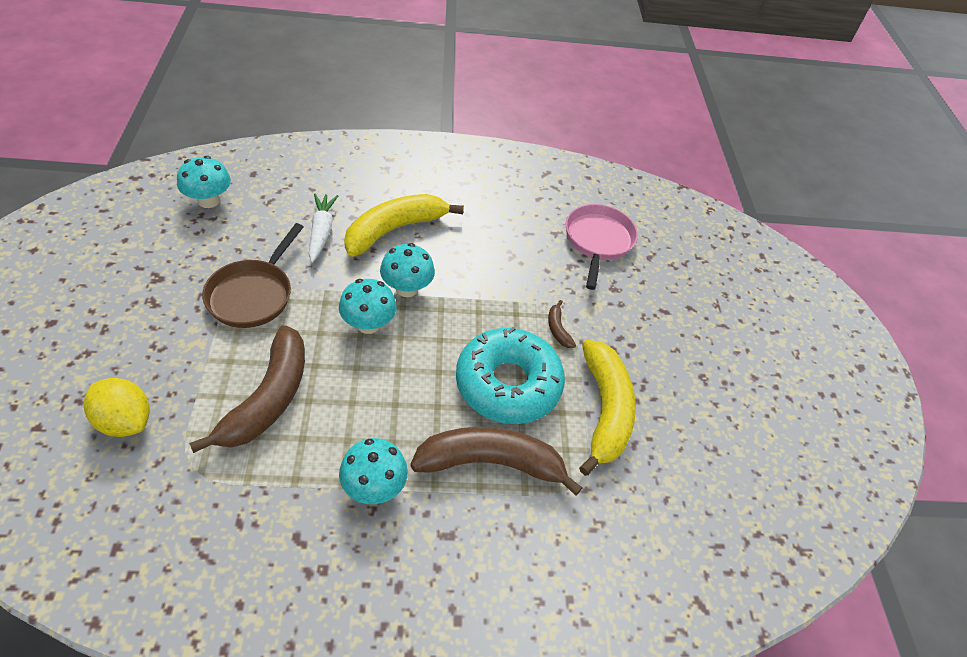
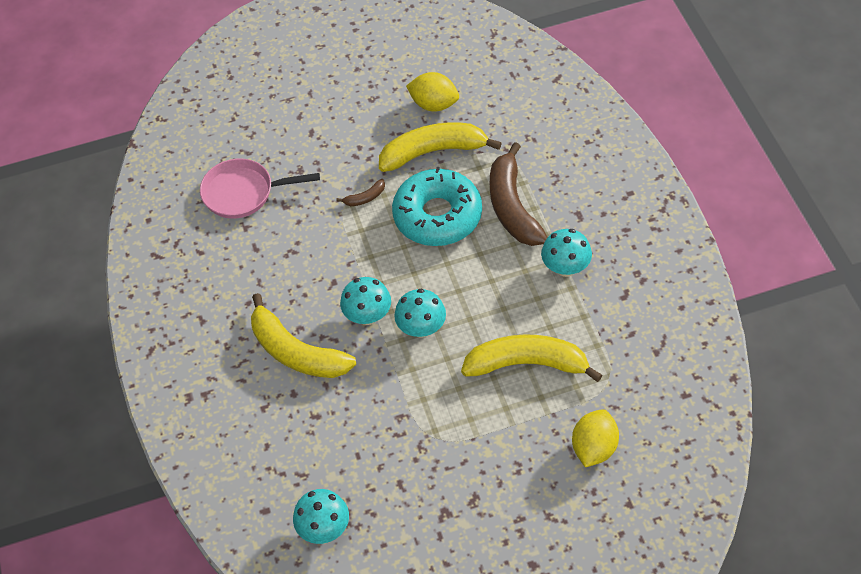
camera: 95 degrees left, 5 degrees up
brown banana [189,325,305,453] -> yellow banana [461,334,602,382]
brown pan [202,223,303,328] -> none
white carrot [309,194,338,263] -> none
none -> yellow lemon [406,72,459,112]

